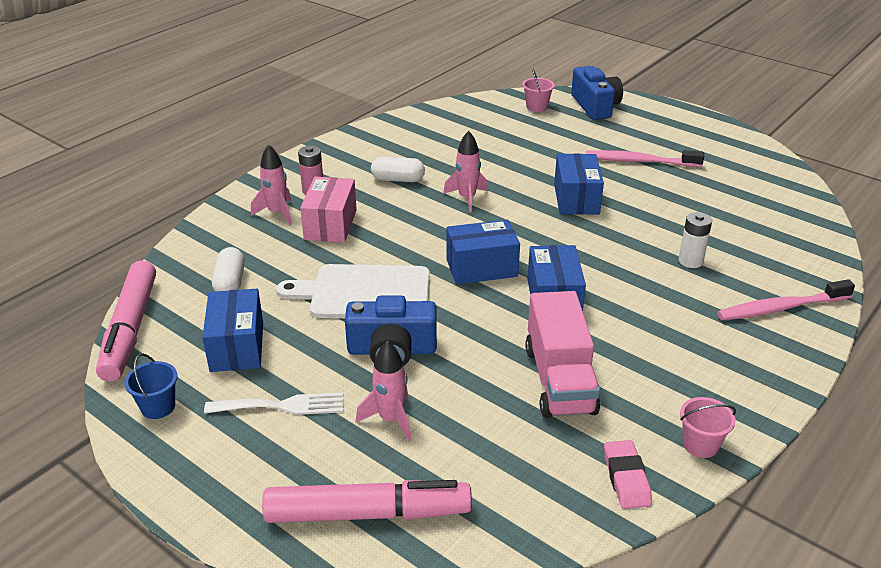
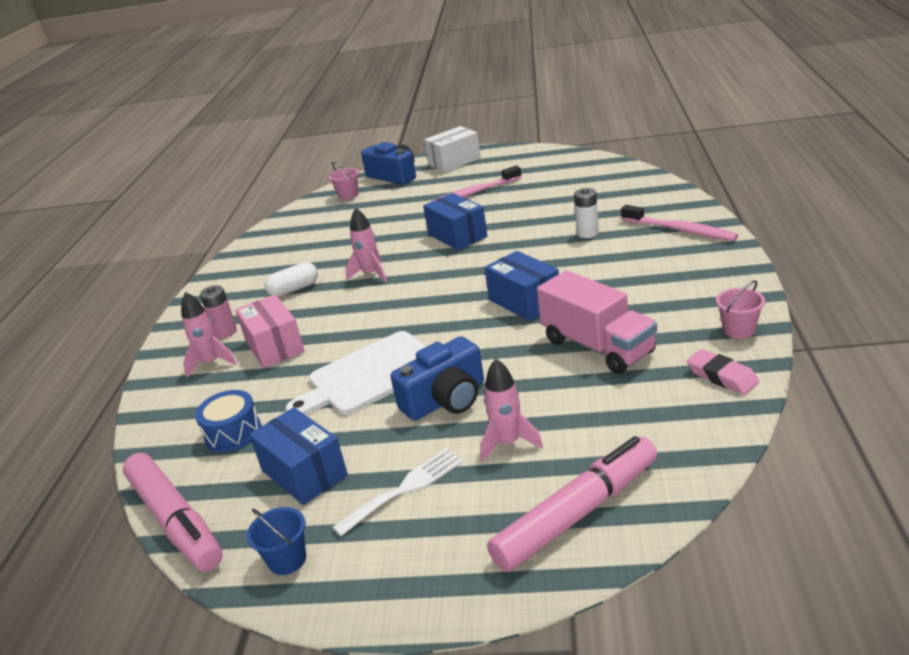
camera: 30 degrees left, 5 degrees down
white capsule [212,247,245,292] -> blue drum [195,390,261,452]
blue box [446,220,520,285] -> none
pink toothbrush [717,279,855,321] -> pink toothbrush turned 90 degrees counterclockwise [621,205,738,241]
none -> white box [424,126,481,173]

